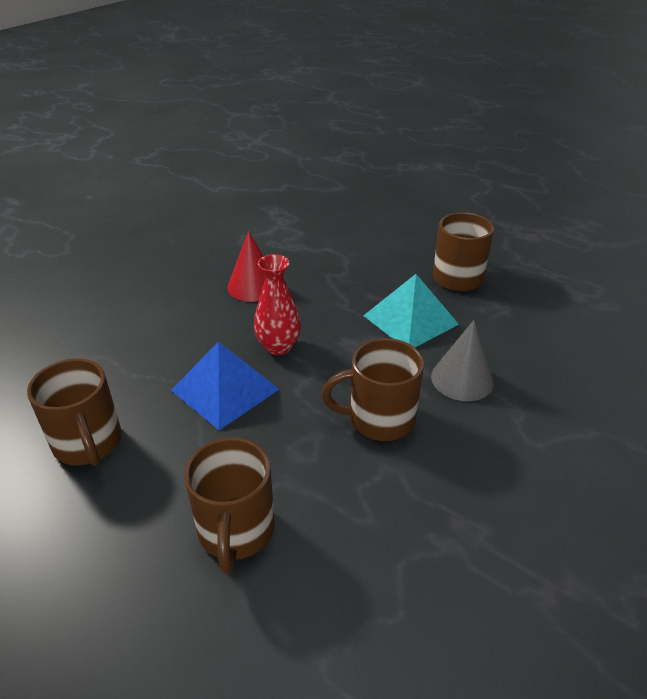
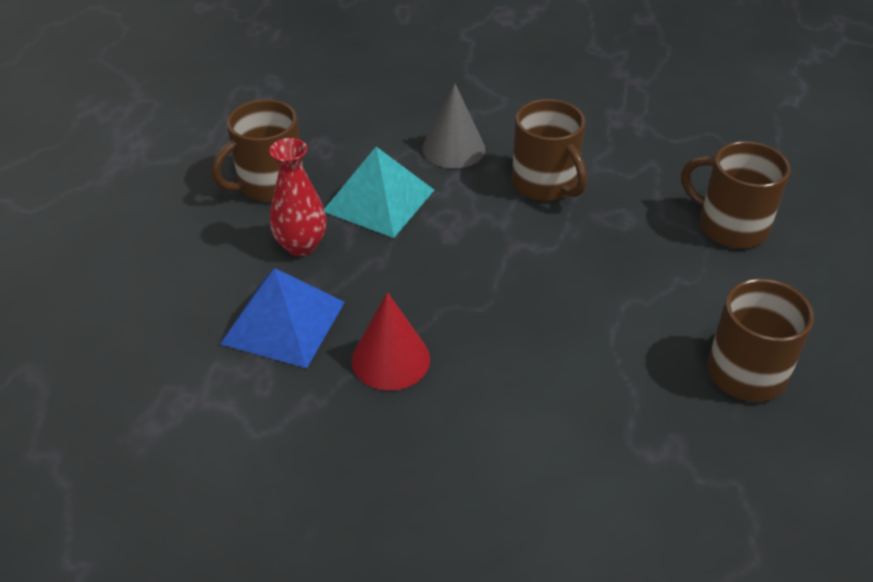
camera: 115 degrees left, 5 degrees up
blue pyramid [171,341,280,430] -> blue pyramid moved to [220,268,345,368]
brown mug [184,437,275,574] -> brown mug turned 120 degrees counterclockwise [681,141,790,248]
red vase [254,254,301,355] -> red vase moved to [269,138,326,256]

